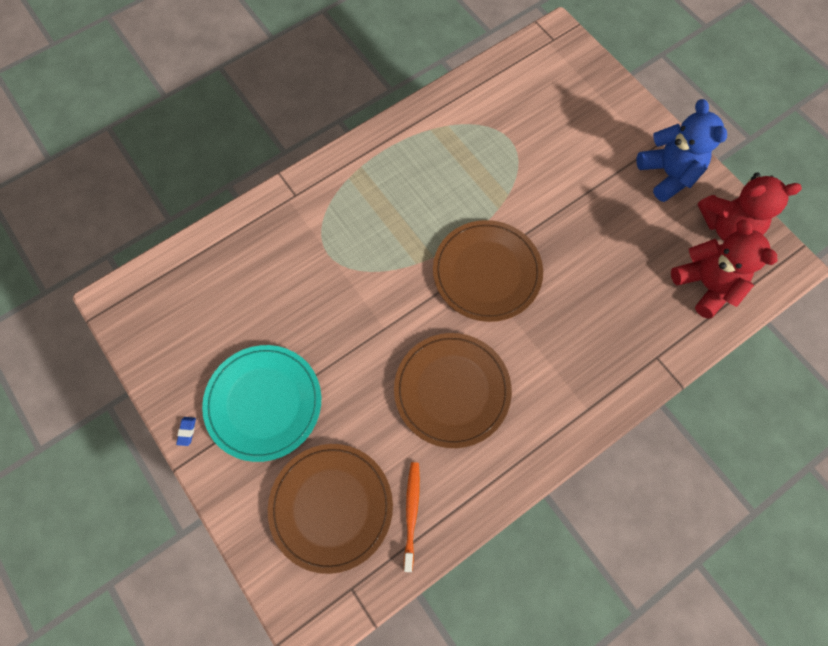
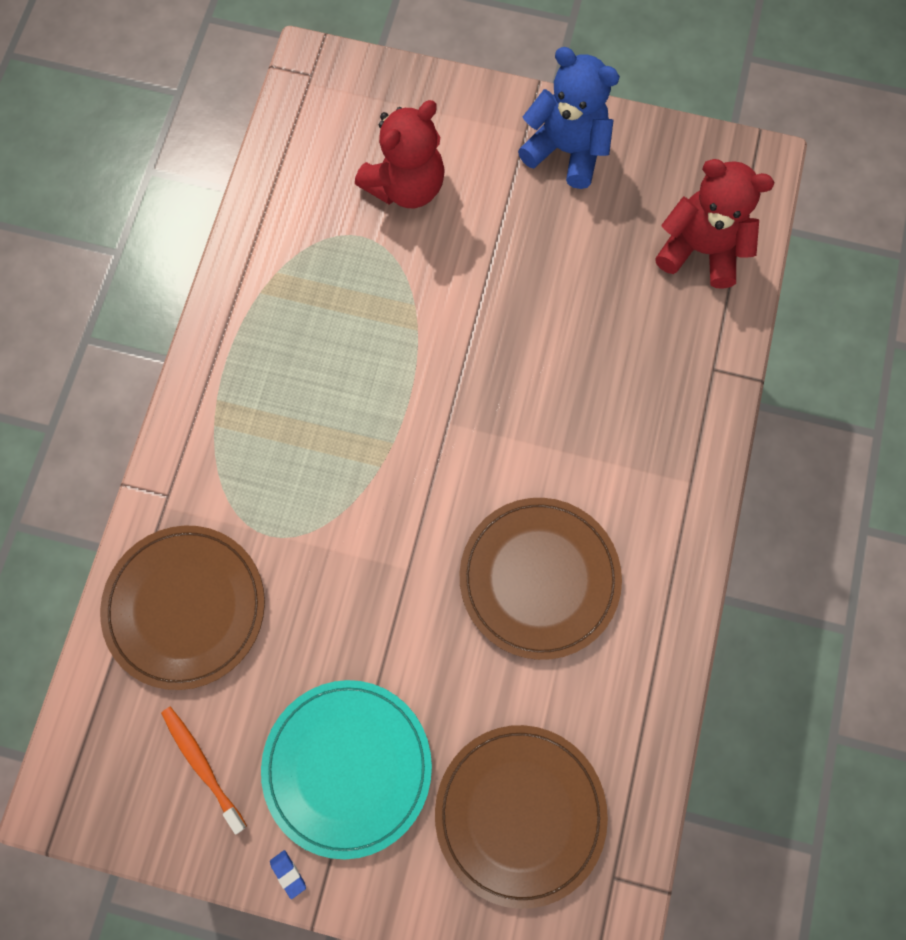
camera: 40 degrees left, 5 degrees up
orange toothbrush [404,462,420,572] -> orange toothbrush moved to [161,706,247,835]
brown plate [433,220,543,322] -> brown plate moved to [100,526,265,690]
red teddy bear [698,172,802,241] -> red teddy bear moved to [355,100,445,208]

